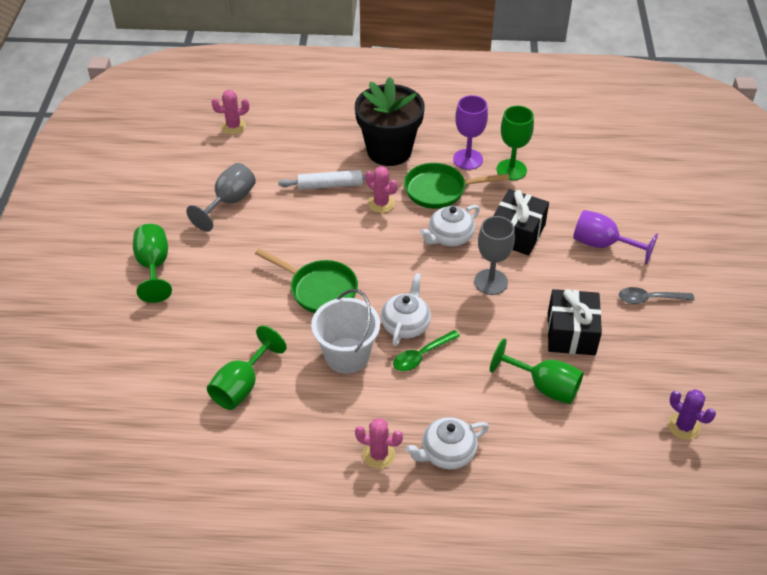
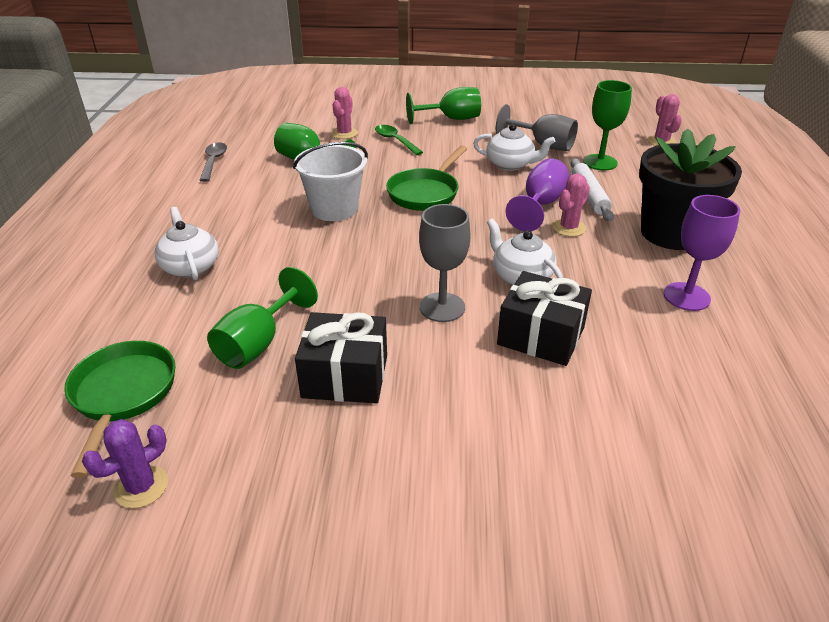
camera: 90 degrees right, 10 degrees down
pink cactus [355,418,403,469] -> pink cactus moved to [331,87,358,139]
white teapot [381,273,431,346] -> white teapot moved to [473,124,555,171]
green spoon [393,330,460,371] -> green spoon moved to [375,125,423,155]
green pan [404,163,509,209] -> green pan moved to [64,341,175,478]
green goblet [497,106,534,180] -> green goblet moved to [583,80,632,170]
purple goblet [573,210,658,265] -> purple goblet moved to [505,158,569,232]
grey spoon [619,287,694,304] -> grey spoon moved to [199,142,227,182]

